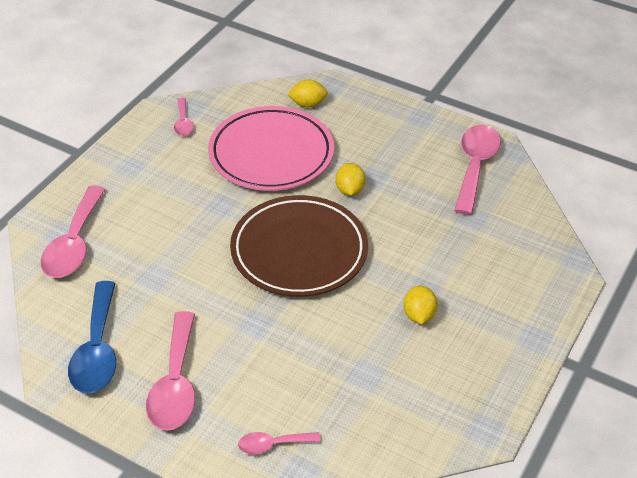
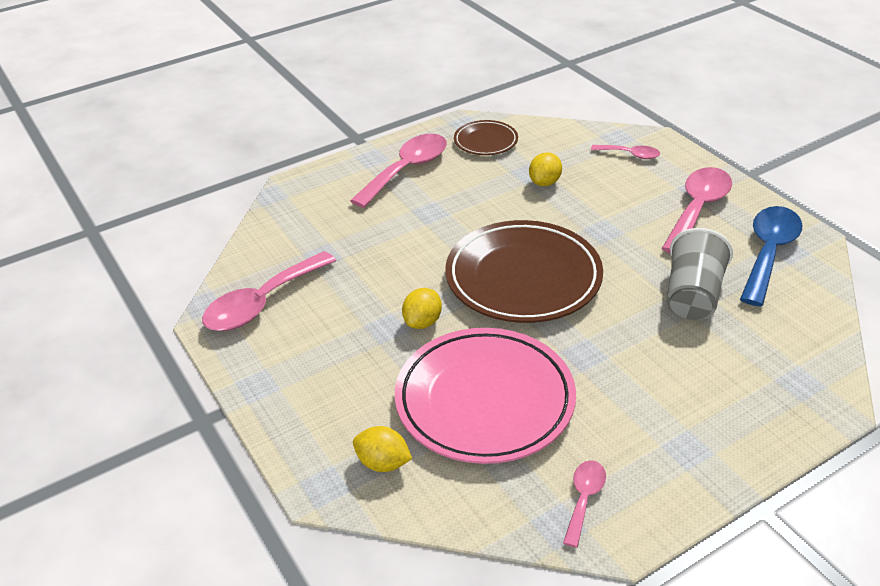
camera: 150 degrees left, 5 degrees down
pink spoon [41,185,106,278] -> pink spoon moved to [350,134,447,208]
yellow lemon [404,285,438,324] -> yellow lemon moved to [529,152,562,186]
none -> brown plate [454,120,518,155]
none -> grey cup [666,228,733,320]

